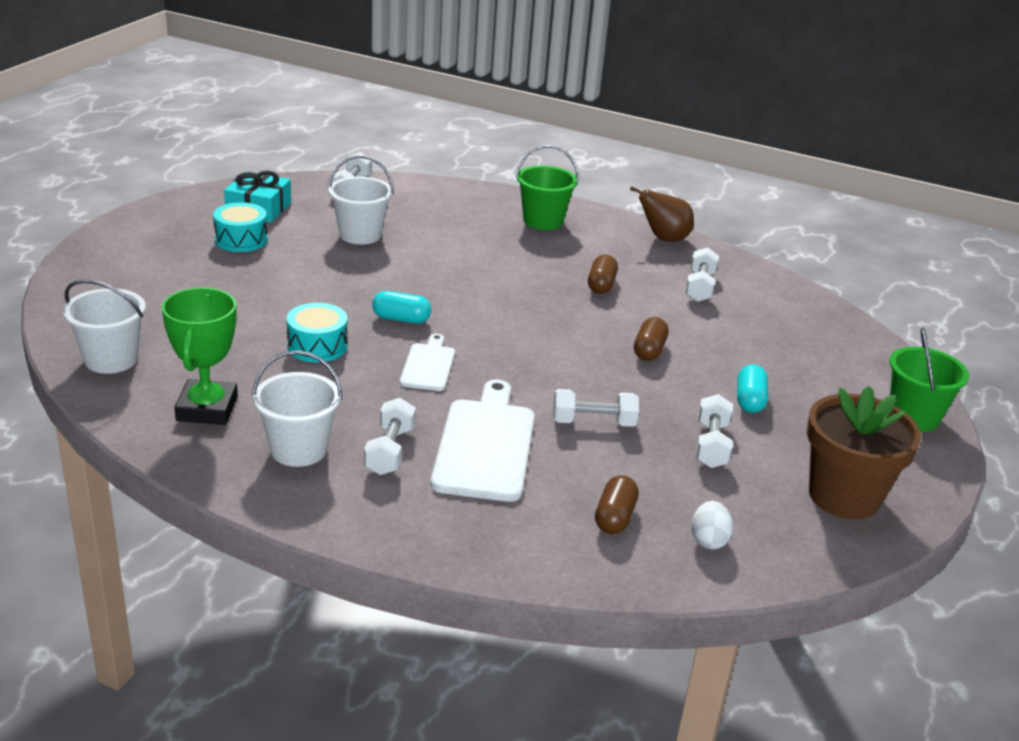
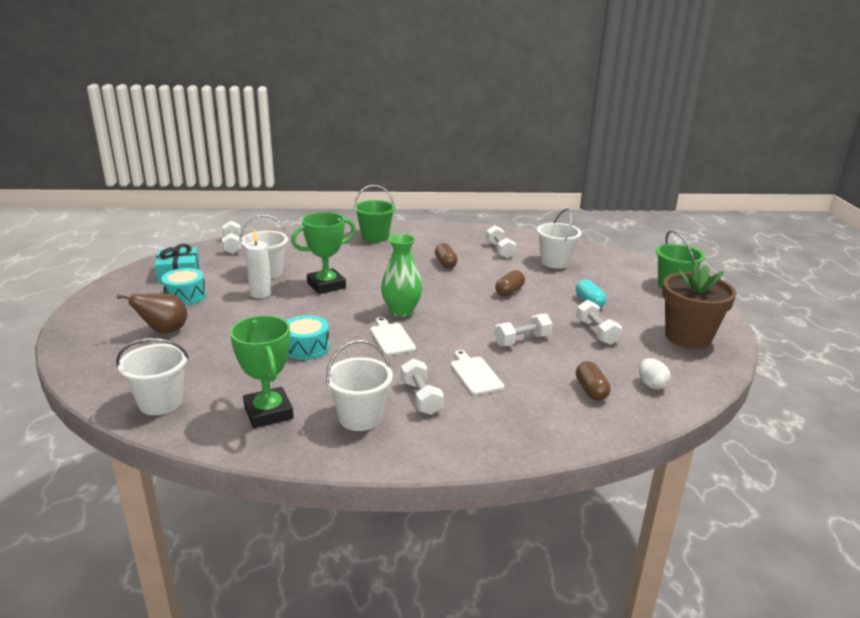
camera: 25 degrees left, 5 degrees down
turquoise capsule [372,291,431,324] -> none
white cutting board [430,380,535,502] -> white cutting board [451,350,504,395], size x0.56
brown pear [630,186,694,242] -> brown pear moved to [117,294,187,333]
brown capsule [634,317,669,361] -> brown capsule turned 45 degrees clockwise [495,270,525,297]
none -> white candle [245,230,272,298]
none -> green trophy [291,212,356,294]
none -> green vase [381,234,422,317]
none -> white bucket [537,208,582,269]

